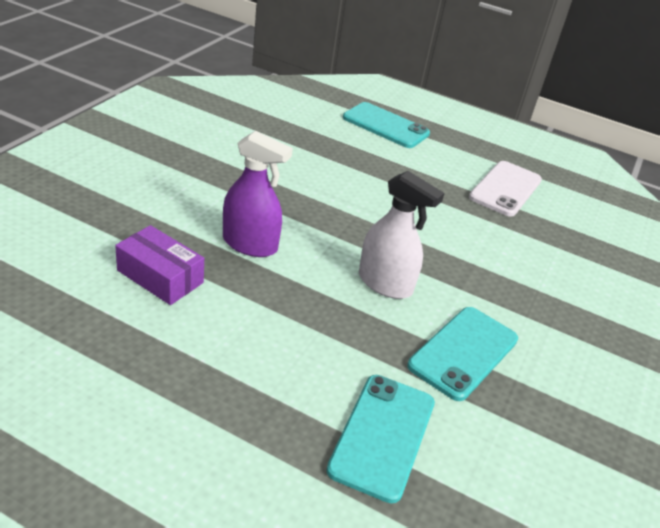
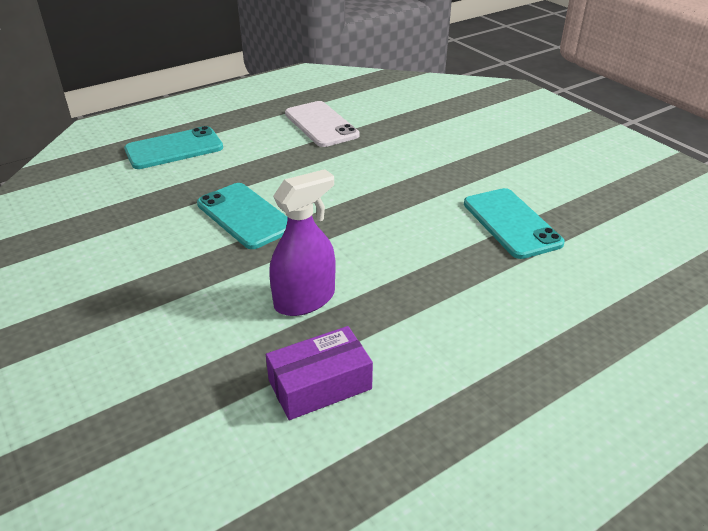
camera: 55 degrees left, 0 degrees up
turquoise phone [326,375,435,503] -> turquoise phone moved to [197,183,288,249]
white spray bottle [359,171,444,299] -> none

